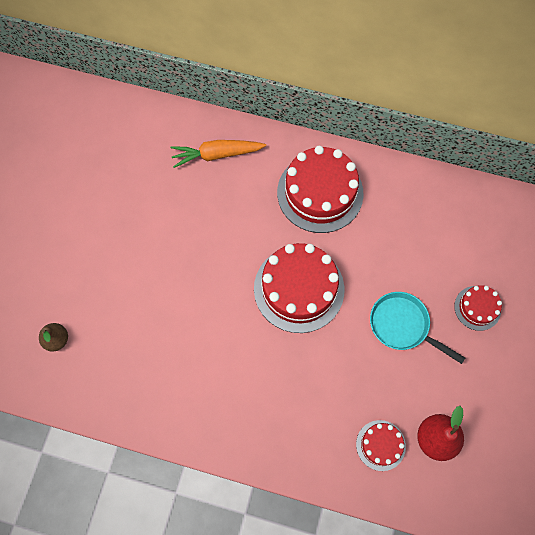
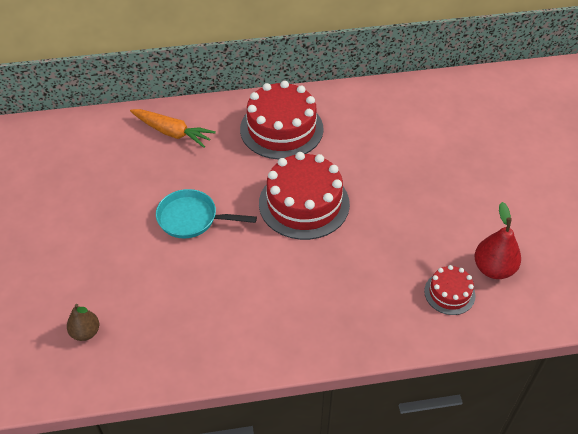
camera: 25 degrees left, 20 degrees down
orange carrot [170,140,266,168] -> orange carrot turned 120 degrees counterclockwise [130,109,216,148]
turquoise pan [370,292,465,364] -> turquoise pan moved to [156,189,257,238]
red cake [454,285,502,331] -> none

